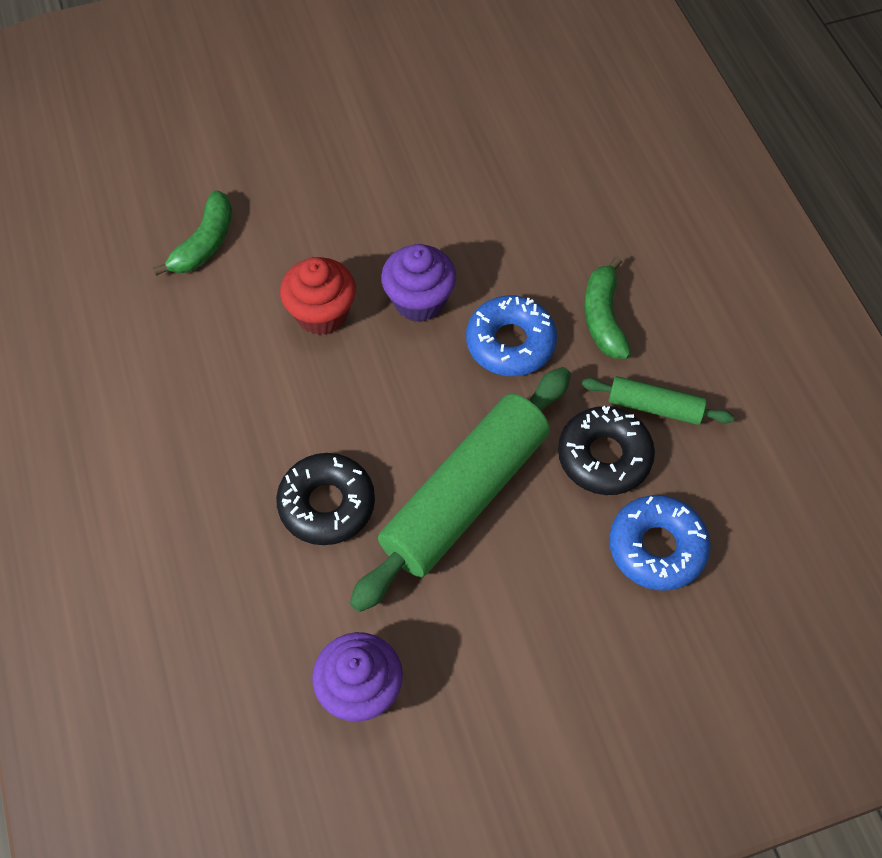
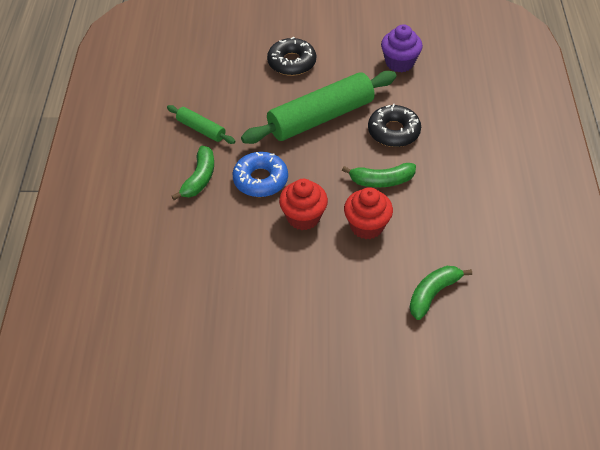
camera: 160 degrees left, 10 degrees down
purple cupcake [381,244,456,322] -> red cupcake [279,179,328,230]
black donut [558,406,655,495] -> black donut moved to [267,37,316,76]
blue donut [609,495,711,590] -> none
none -> green banana [342,163,416,187]

